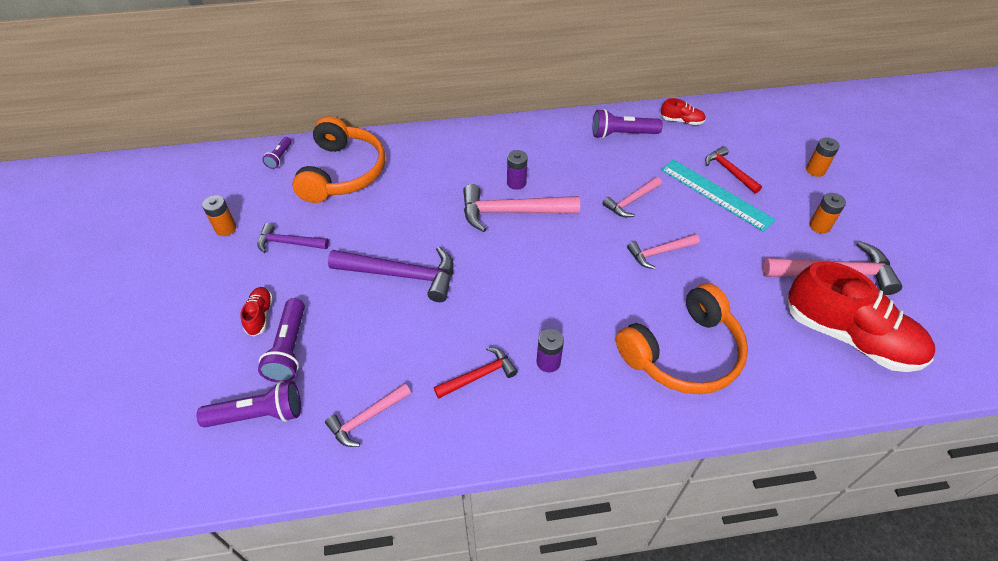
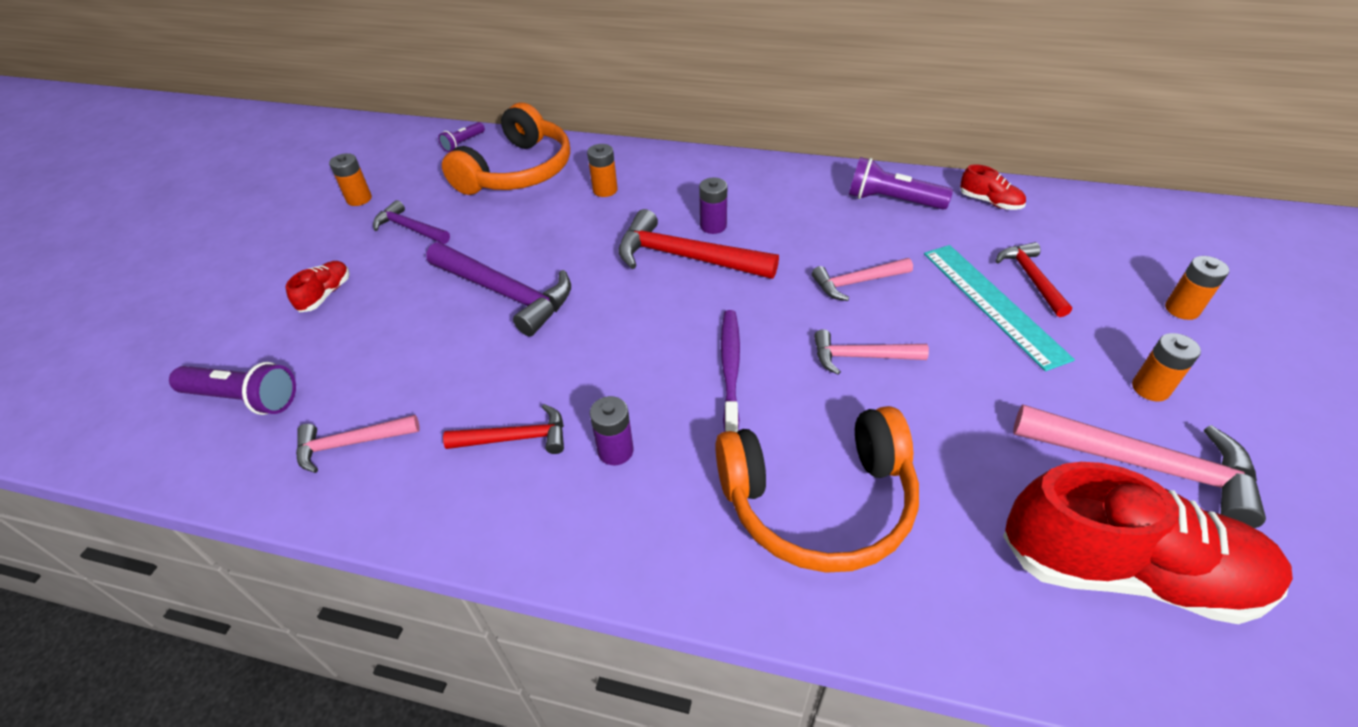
camera: 25 degrees right, 5 degrees down
purple flashlight [258,298,305,383] -> none
pink hammer [463,184,580,232] -> red hammer [619,209,779,279]
red shoe [787,261,935,372] -> red shoe turned 45 degrees counterclockwise [1003,462,1293,624]
none -> orange battery [587,144,618,197]
none -> purple toothbrush [721,310,740,432]

